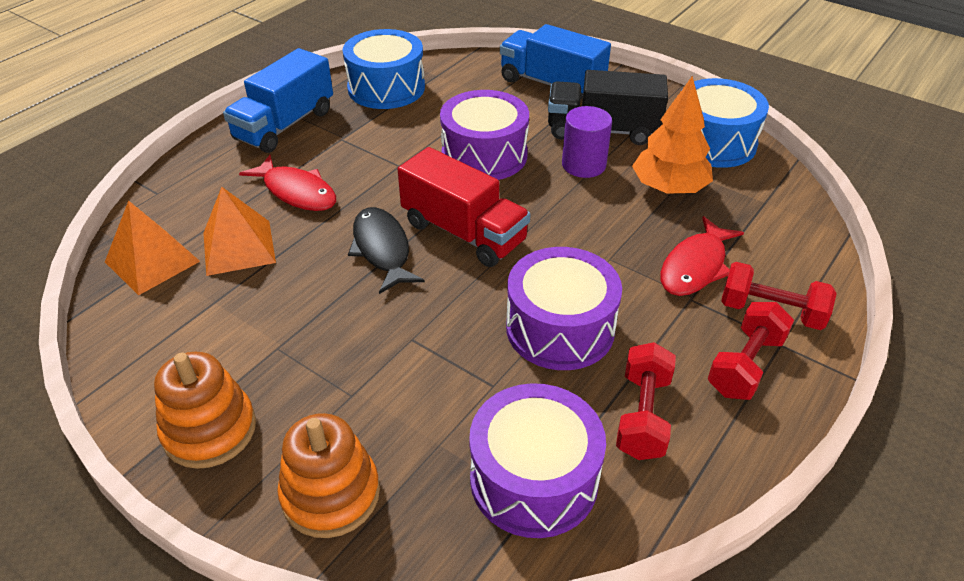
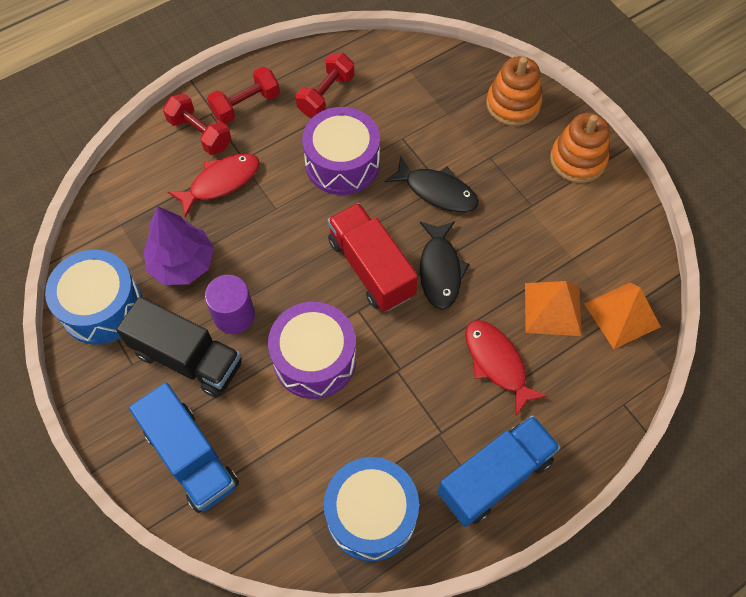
camera: 160 degrees left, 20 degrees up
purple drum [469,383,606,538] -> none
orange tree [632,76,713,194] -> purple tree [144,206,214,285]
none -> black fish [385,156,479,212]

